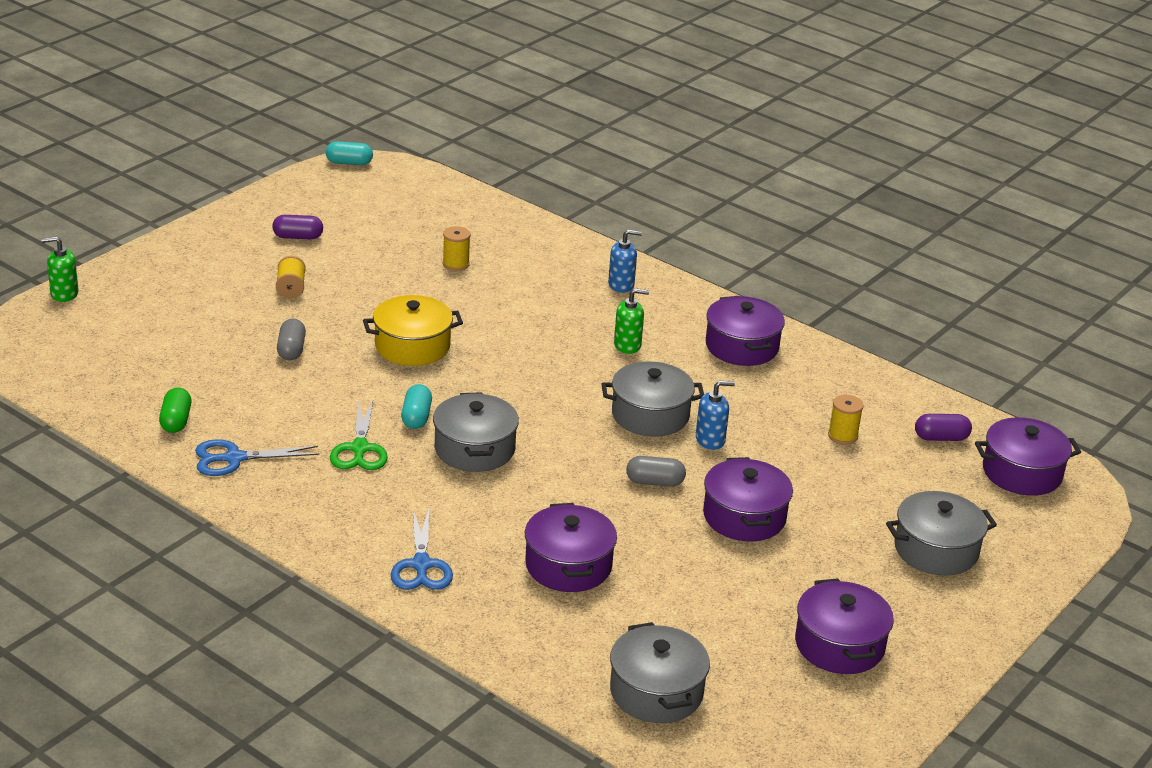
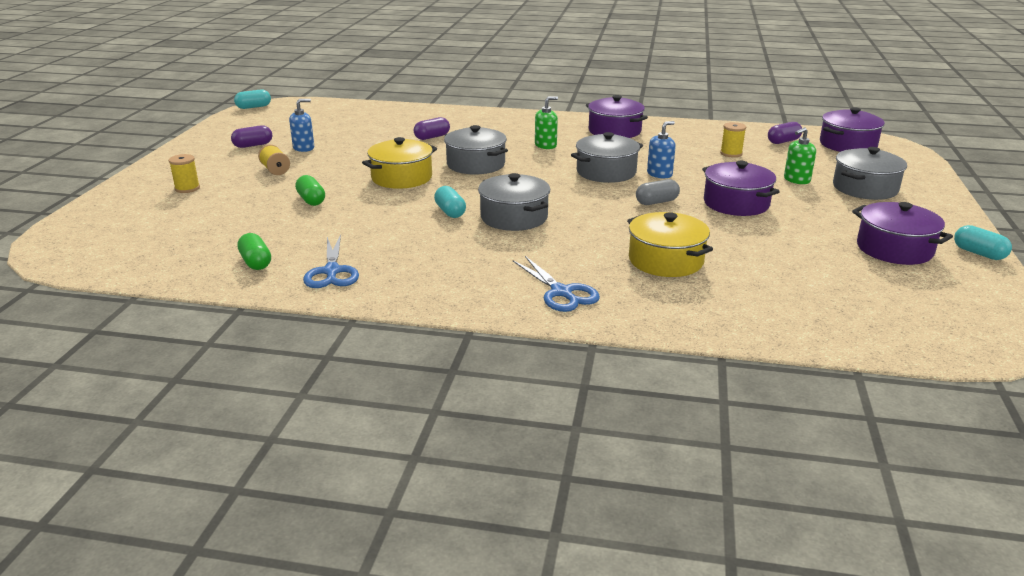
camera: 25 degrees left, 5 degrees down
green soap dispenser [42,236,78,302] -> green soap dispenser moved to [784,127,816,184]
blue scissors [195,439,319,476] -> blue scissors turned 60 degrees counterclockwise [303,235,359,288]
grey capsule [277,318,306,361] -> green capsule [295,175,325,206]
green scissors [330,400,388,470] -> none
yellow spool [443,226,471,271] -> yellow spool moved to [169,154,200,193]
purple pot [525,503,617,592] -> yellow pot [627,212,713,277]
blue soap dispenser [608,230,642,293] -> blue soap dispenser moved to [289,99,314,152]
grey pot [610,622,710,723] -> grey pot moved to [444,125,508,175]
none -> purple capsule [414,117,450,140]
none -> turquoise capsule [954,225,1012,260]

